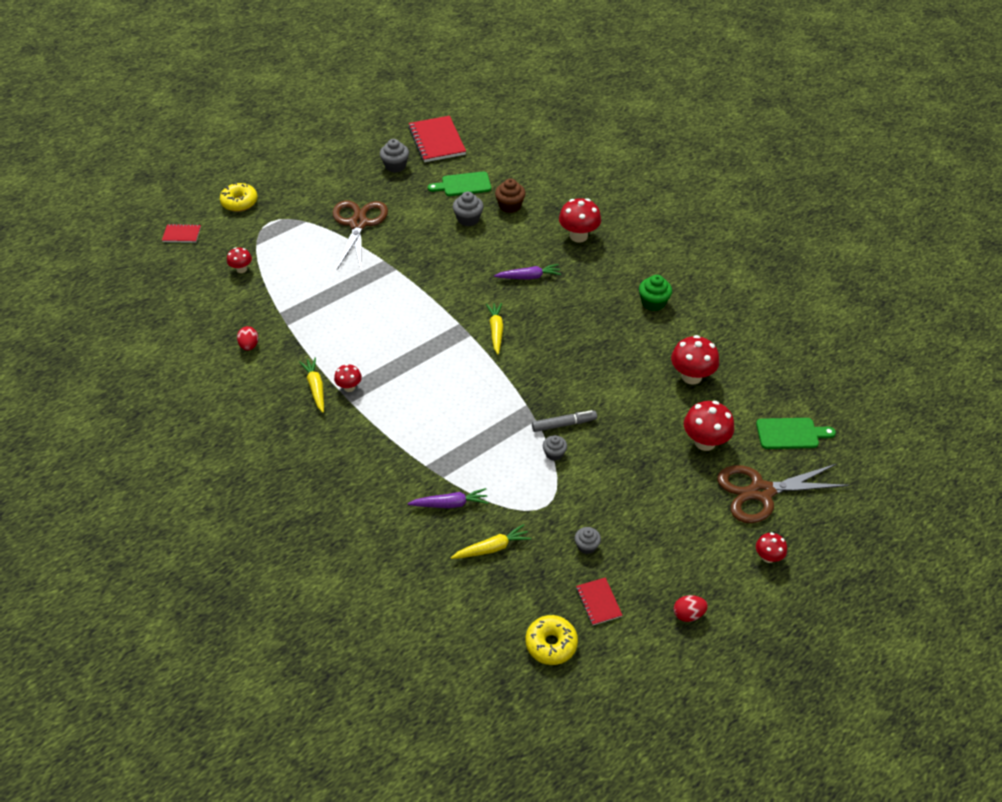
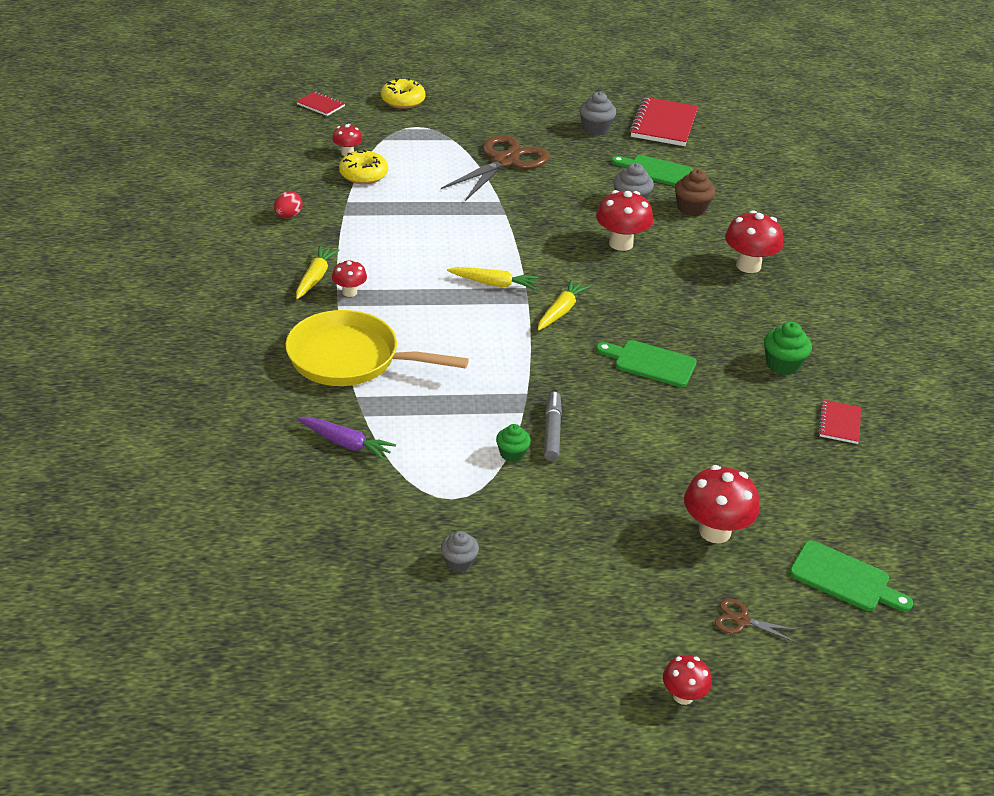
camera: 30 degrees right, 10 degrees down
yellow carrot [451,524,531,559] -> yellow carrot moved to [447,267,539,290]
purple carrot [494,264,561,280] -> none
yellow donut [525,615,578,665] -> yellow donut moved to [339,150,388,184]
grey marker [532,410,597,432] -> grey marker turned 105 degrees counterclockwise [544,392,562,461]
grey cupcake [543,435,567,461] -> green cupcake [496,424,531,462]
red notebook [576,577,622,625] -> red notebook moved to [818,400,861,444]
red mushroom [671,335,719,384] -> red mushroom moved to [596,190,653,251]
red egg [674,595,708,622] -> none
brown scissors [717,464,850,523] -> brown scissors [715,599,800,643], size x0.42
none -> yellow pan [285,310,469,386]
none -> green cutting board [596,340,697,387]

